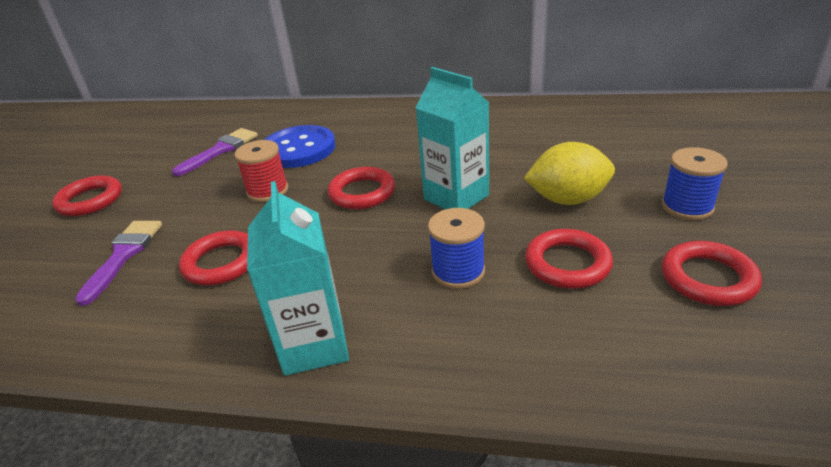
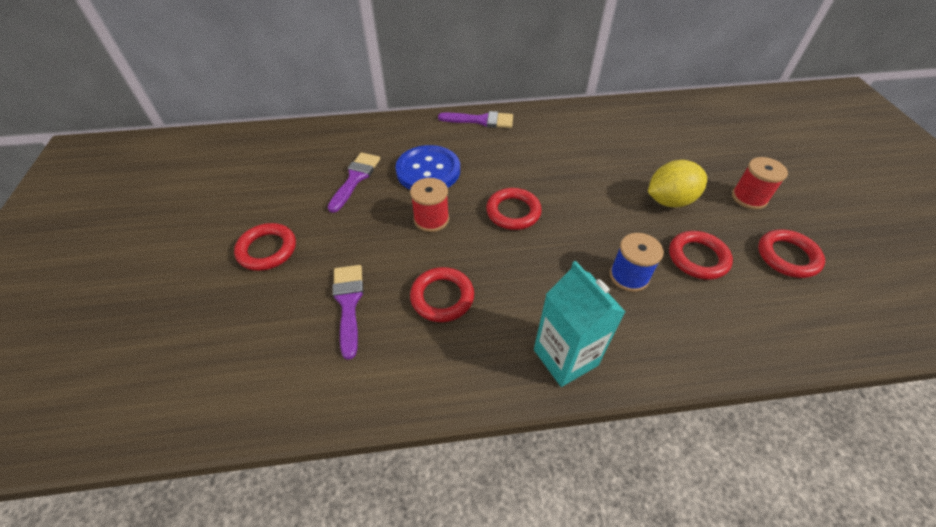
camera: 20 degrees left, 15 degrees up
turquoise carton [416,67,489,209] -> none
blue spool [662,147,728,220] -> red spool [732,157,788,210]
none -> purple brush [438,111,513,128]

